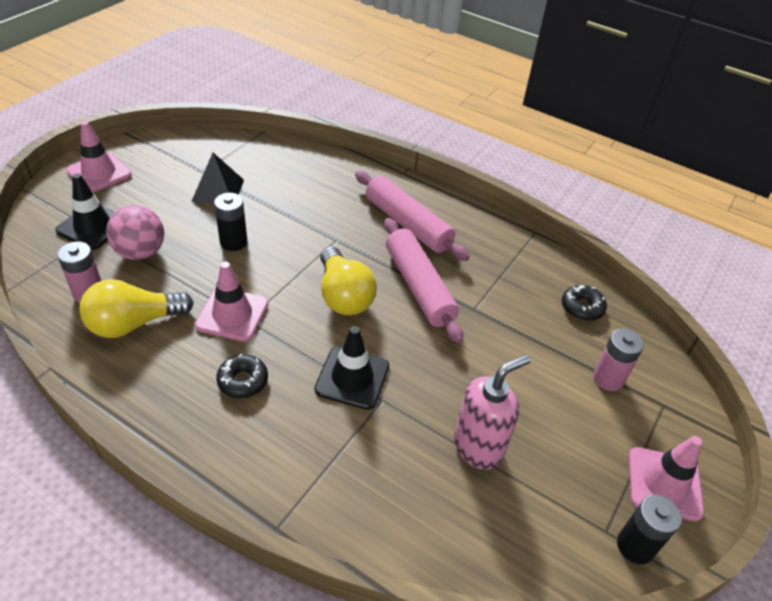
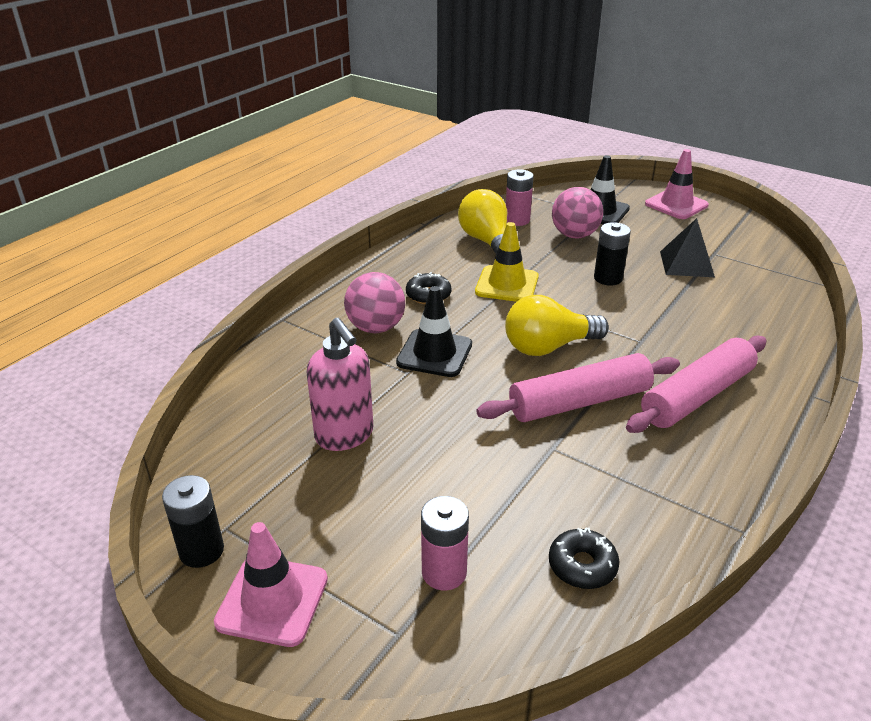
camera: 95 degrees right, 10 degrees down
pink traffic cone [195,262,268,342] -> yellow traffic cone [475,222,539,302]
none -> pink ball [344,272,405,333]

